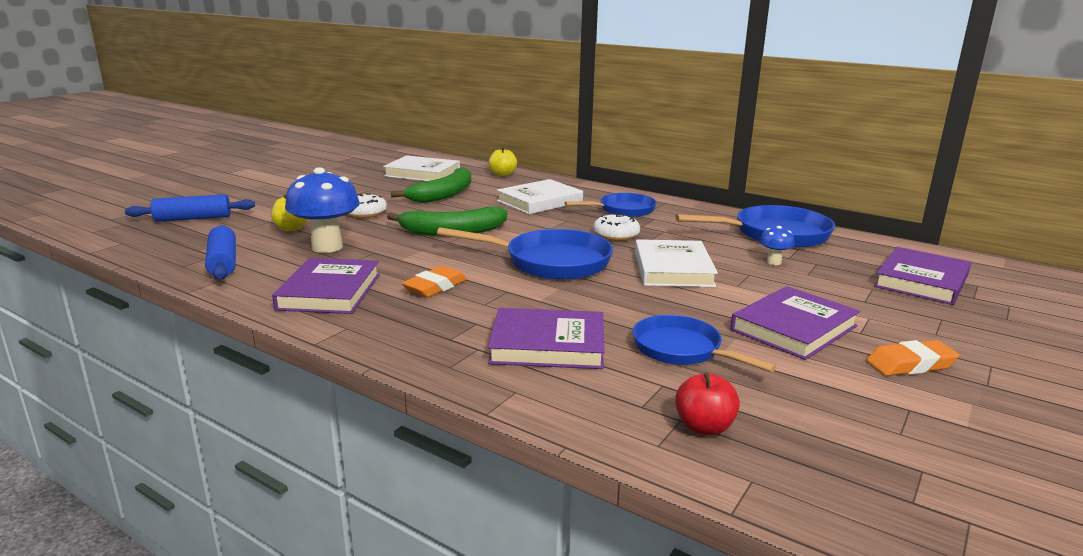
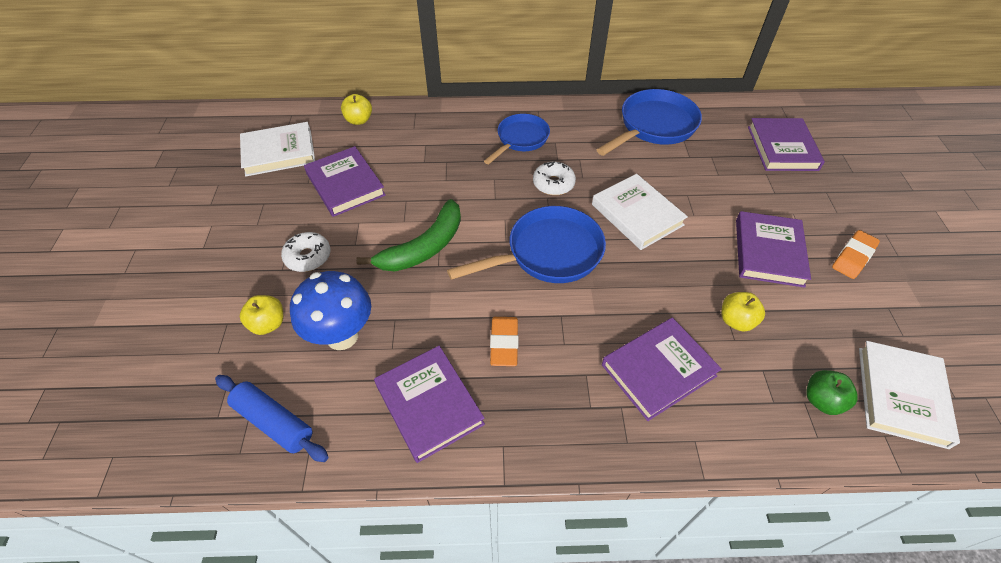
camera: 35 degrees left, 30 degrees up
blue rolling pin [125,194,255,222] -> none
green banana [391,167,471,203] -> purple book [304,146,386,217]
white book [497,179,583,214] -> white book moved to [859,341,960,449]
blue pan [633,315,777,372] -> yellow apple [721,292,765,332]
red apple [675,372,740,436] -> green apple [806,370,858,415]
blue mushroom [759,226,795,265] -> none

